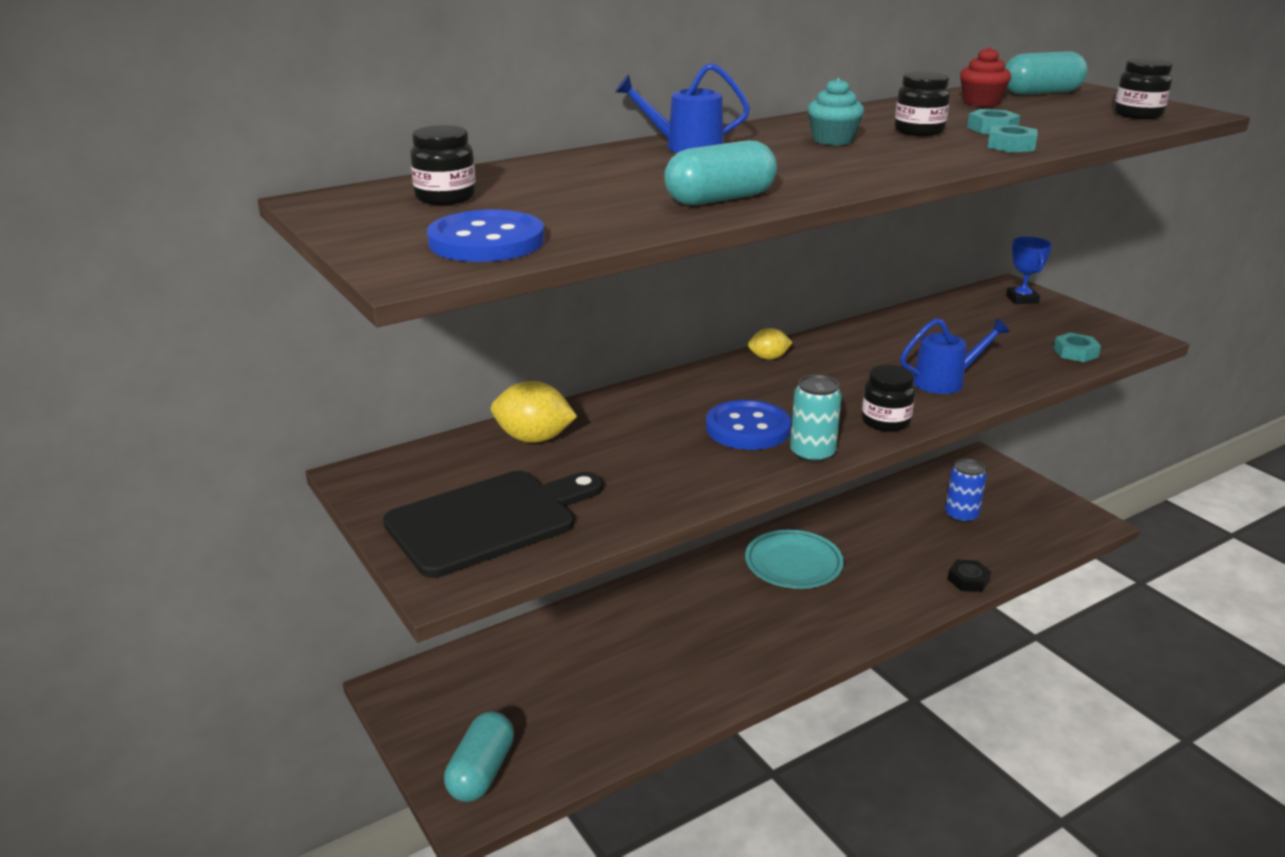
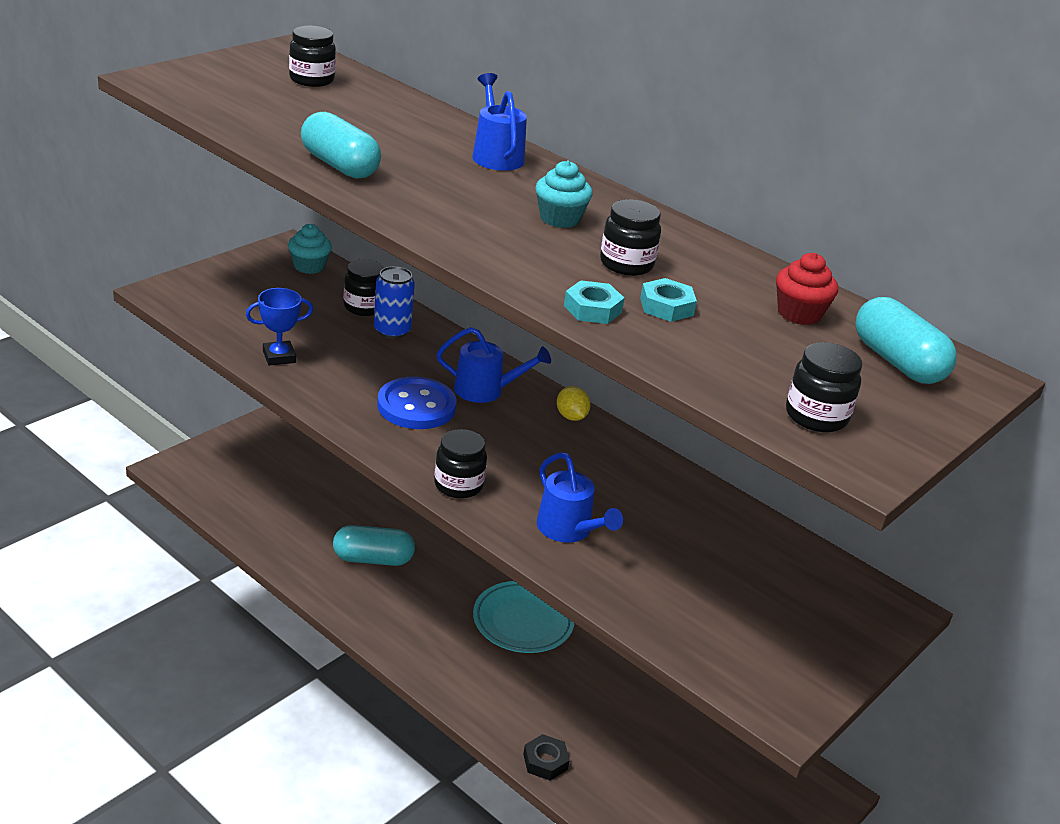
camera: 70 degrees right, 5 degrees up
black cutting board [383,471,603,578] -> none
blue button [427,210,544,262] -> none
turquoise capsule [444,711,514,802] -> turquoise capsule moved to [333,525,415,566]
yellow lemon [491,381,577,443] -> black jar [343,259,384,316]
turquoise can [790,375,842,463] -> none
blue can [945,459,987,523] -> blue can moved to [374,266,415,339]
blue trophy [1006,237,1052,304] -> blue trophy moved to [246,288,313,365]
turquoise nut [1053,333,1101,362] -> none
none -> turquoise cupcake [288,224,332,274]
none -> blue watering can [436,327,551,403]

